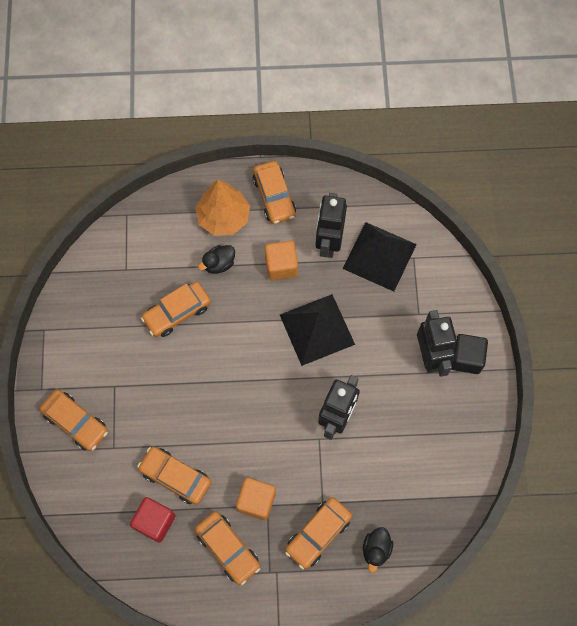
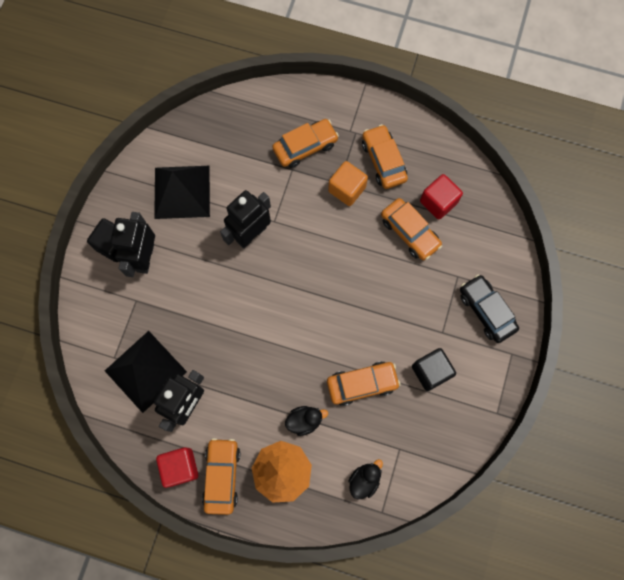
camera: 160 degrees left, 5 degrees up
orange car [40,390,108,451] -> black car [460,274,519,343]
orange cube [265,241,298,281] -> none
black pyramid [280,294,355,366] -> black pyramid moved to [154,166,210,219]
black duck [363,527,393,573] -> black duck moved to [349,459,383,499]
none -> red cube [156,447,198,488]
none -> black cube [412,348,456,391]

